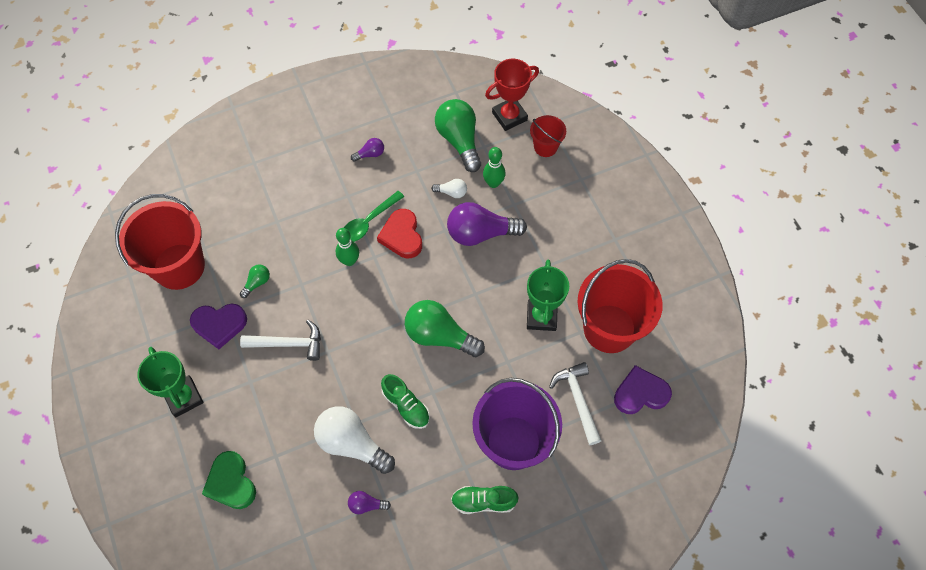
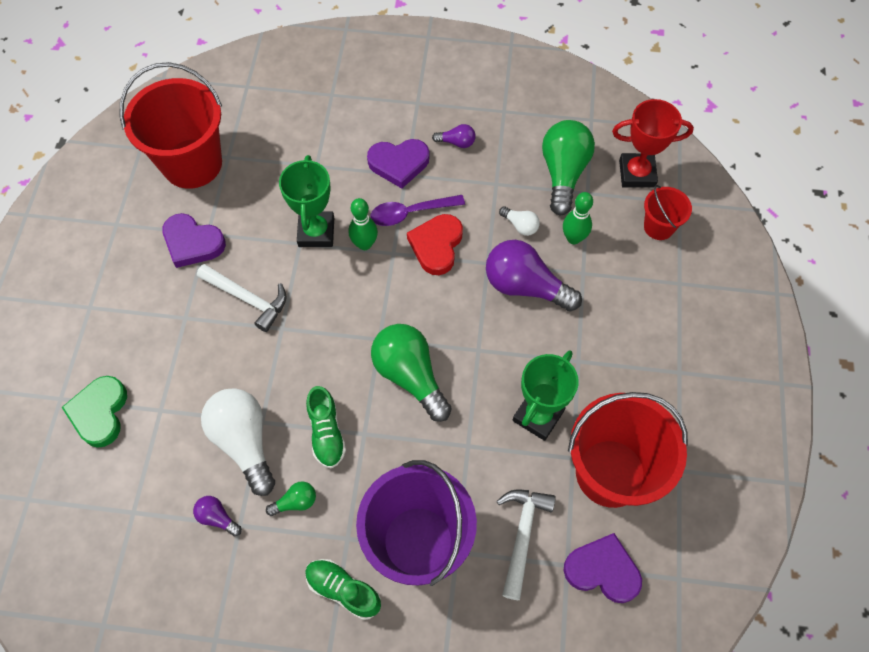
camera: 30 degrees right, 0 degrees up
green trophy [137,347,203,418] -> green trophy moved to [279,155,334,247]
green light bulb [240,265,270,298] -> green light bulb moved to [266,481,316,516]
green spoon [344,191,404,242] -> purple spoon [370,195,465,226]
none -> purple heart [367,139,429,188]

